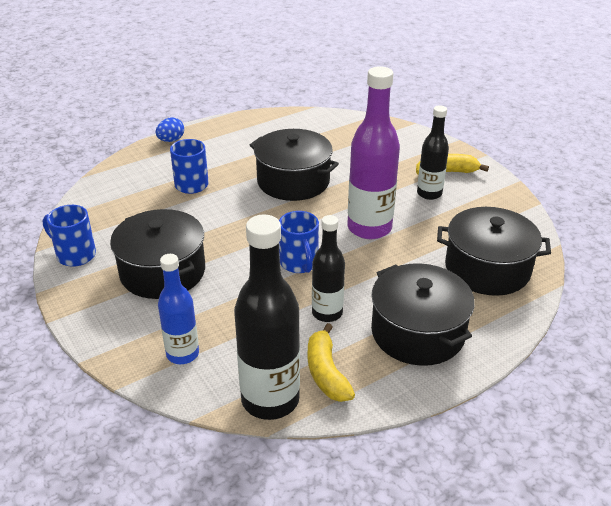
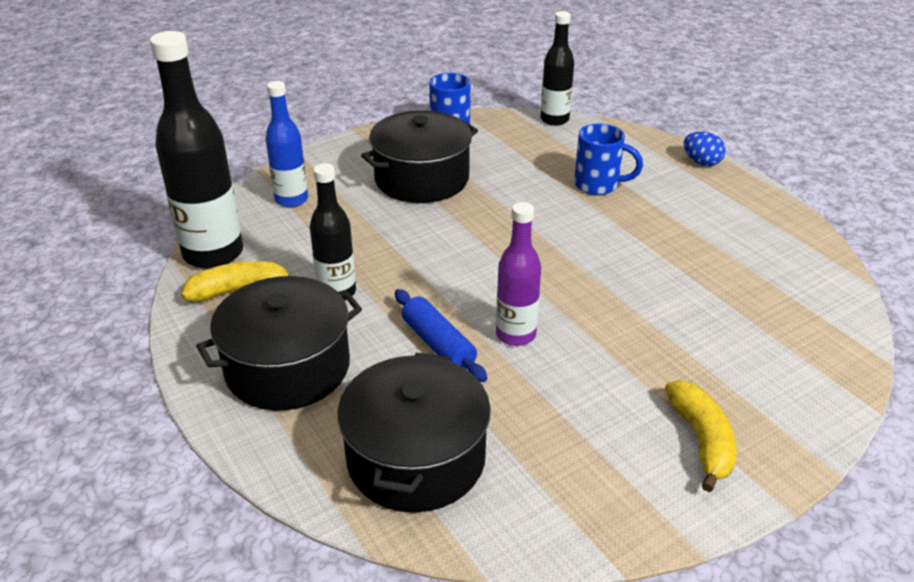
camera: 90 degrees right, 0 degrees up
black pot [250,129,339,201] -> none
blue mug [279,211,319,273] -> none
purple bottle [347,66,400,239] -> purple bottle [496,202,541,346], size x0.60
black bottle [417,106,449,200] -> black bottle moved to [541,11,574,126]
none -> blue rolling pin [395,289,487,382]

